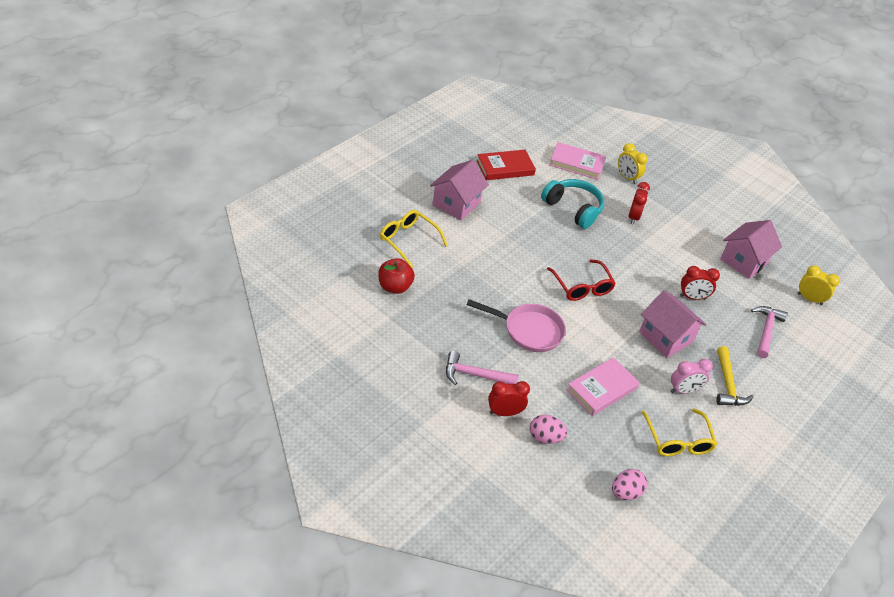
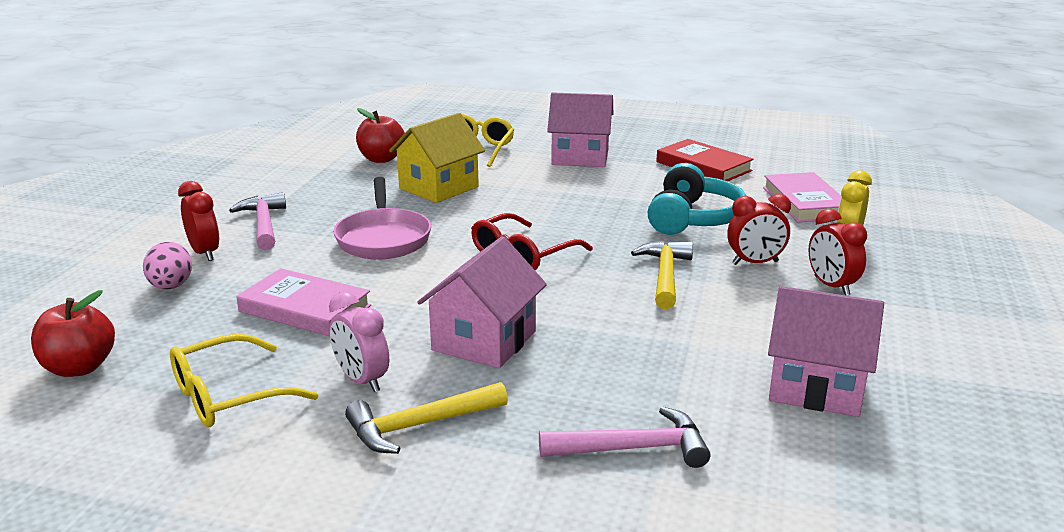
camera: 70 degrees right, 20 degrees down
pink egg [612,469,647,500] -> red apple [31,290,115,377]
red clock [680,266,720,300] -> red clock moved to [809,209,867,296]
yellow clock [798,265,840,305] -> none
none -> yellow house [389,113,485,203]
none -> yellow hammer [631,241,693,309]

